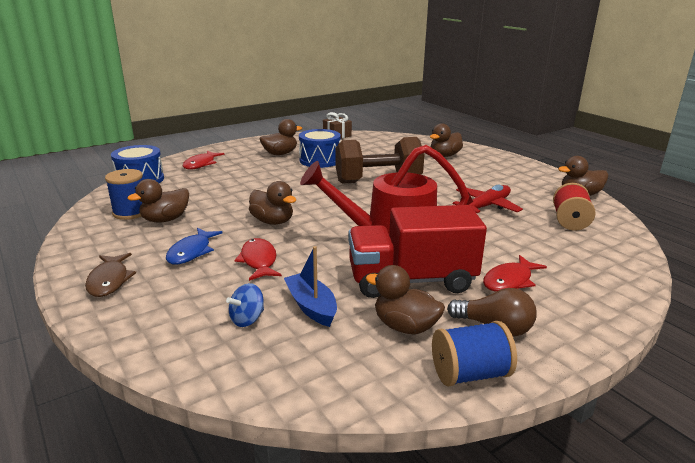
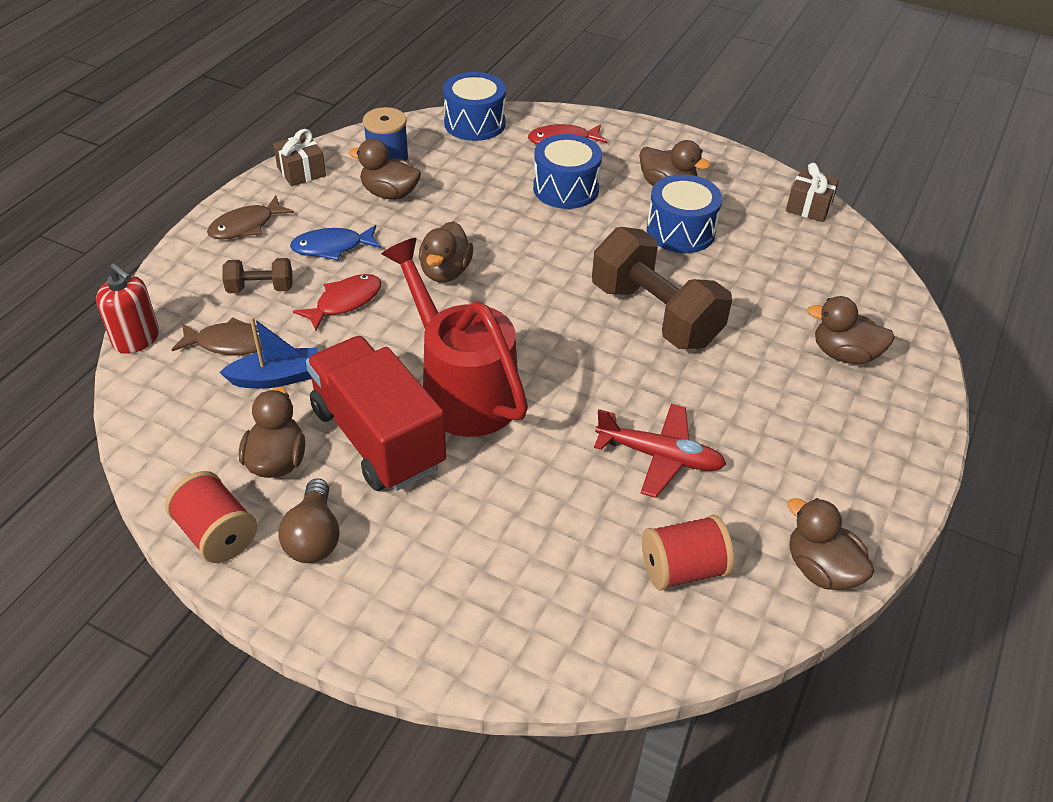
camera: 60 degrees right, 20 degrees up
blue spinning top [226,283,264,327] -> brown fish [172,317,262,355]
blue boat [284,246,337,327] -> blue boat turned 45 degrees clockwise [219,317,318,389]
blue spool [432,321,517,386] -> red spool [165,471,257,563]
red fish [483,255,547,292] -> none
none -> red soap dispenser [96,263,159,354]
none -> brown dumbbell [222,258,293,293]
none -> brown gift [273,129,326,186]
none -> blue drum [533,134,602,209]

